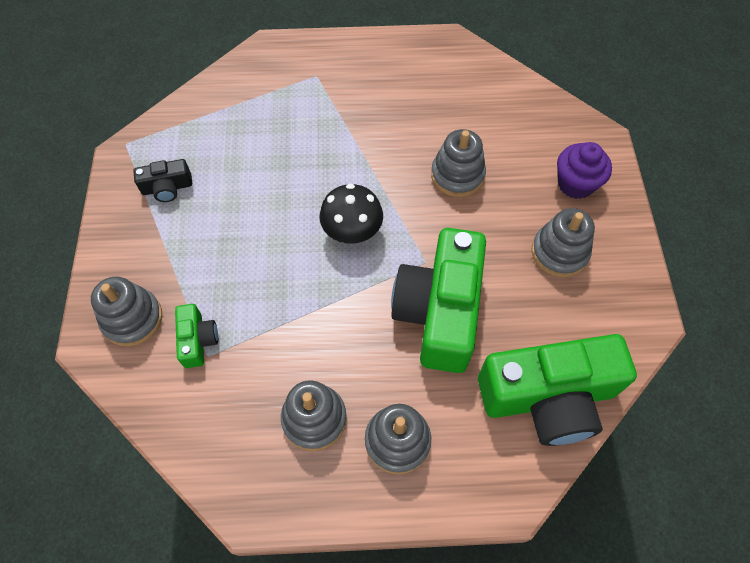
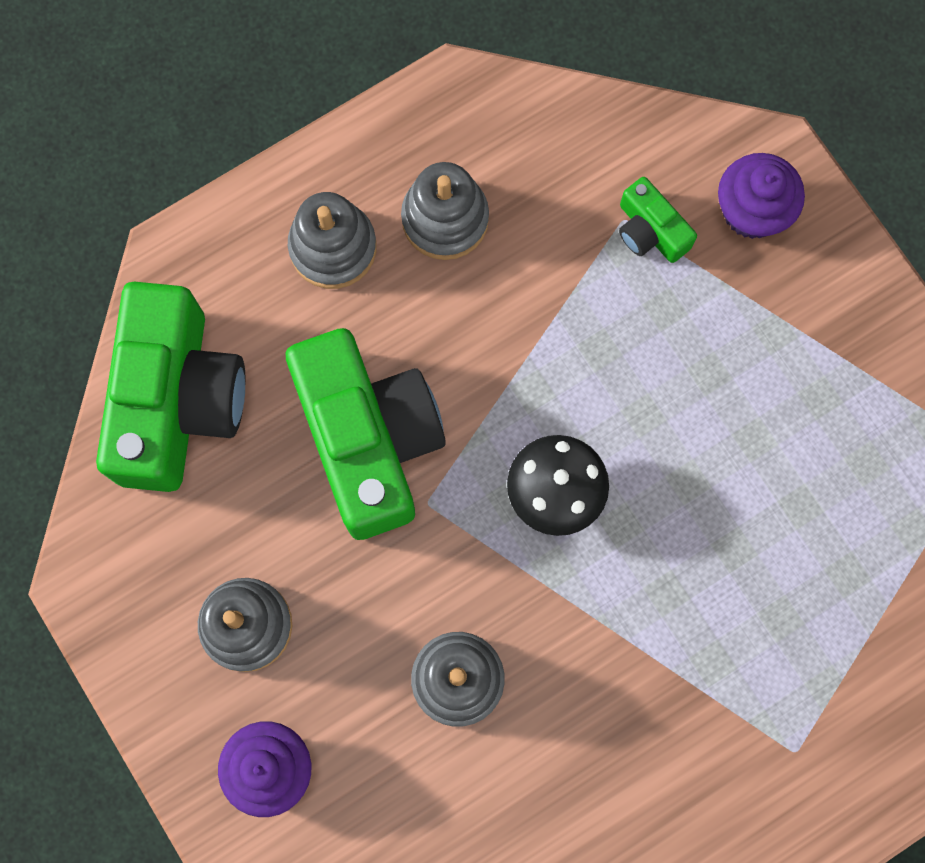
camera: 150 degrees right, 15 degrees up
grey stacking toy [91,276,162,347] -> purple cupcake [718,153,805,239]
black camera [133,159,192,202] -> none
green camera [478,334,637,446] -> green camera turned 135 degrees clockwise [96,282,245,492]

